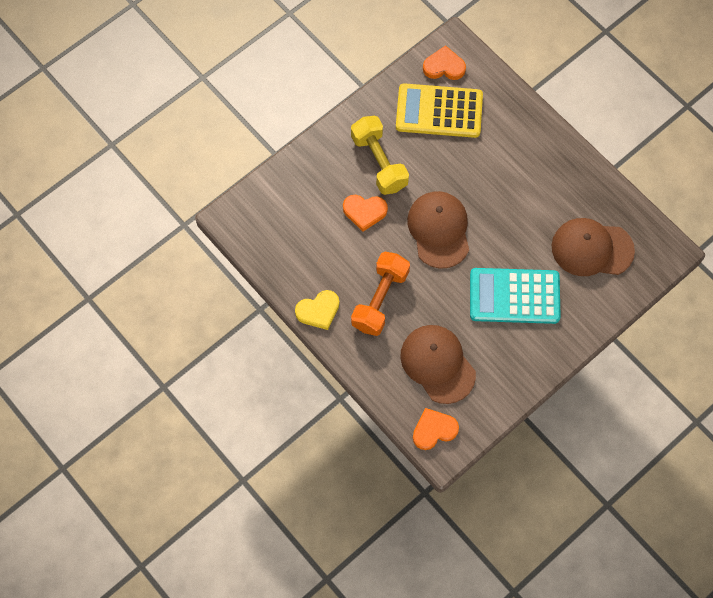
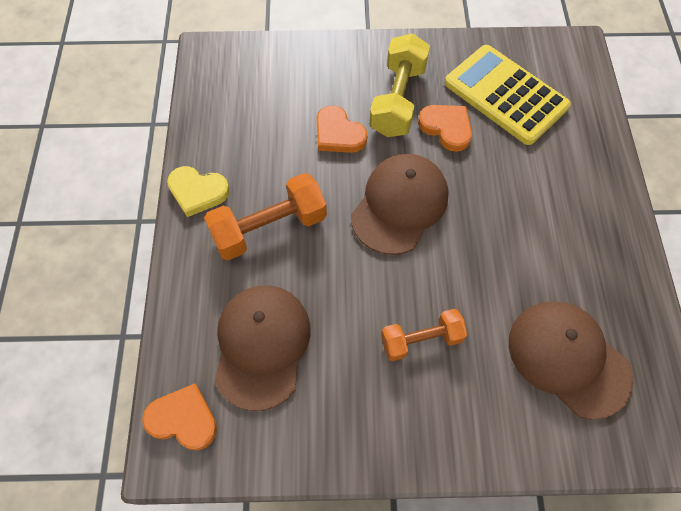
camera: 40 degrees right, 5 degrees down
orange heart [423,45,466,80] -> orange heart moved to [418,105,472,152]
turquoise calculator [470,268,561,324] -> orange dumbbell [381,309,467,361]

